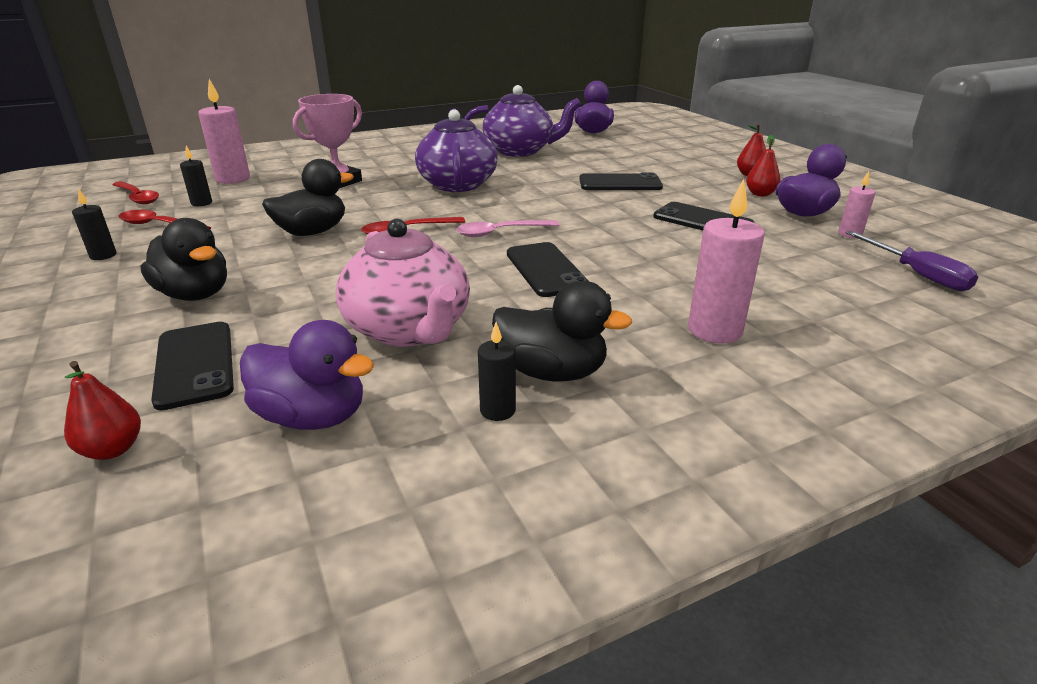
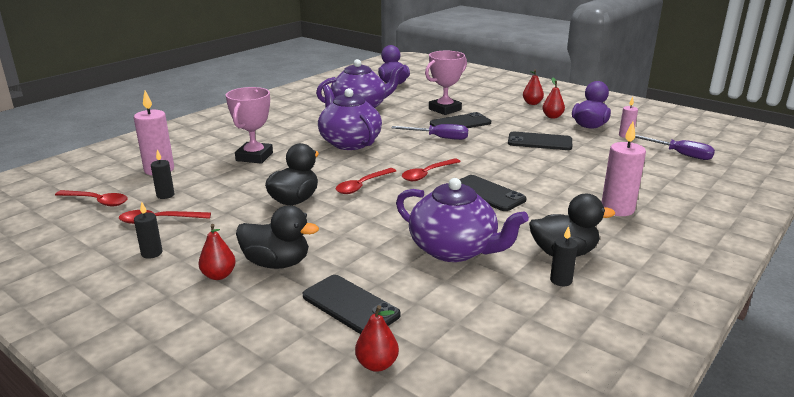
camera: 25 degrees left, 5 degrees down
purple duck [240,320,374,430] -> none
pink teapot [336,219,470,347] -> purple teapot [396,178,529,262]
pink spoon [457,220,559,237] -> red spoon [402,158,461,181]
none -> red pear [198,224,236,280]
none -> purple screwdriver [391,124,468,140]
none -> pink trophy [425,51,467,115]

